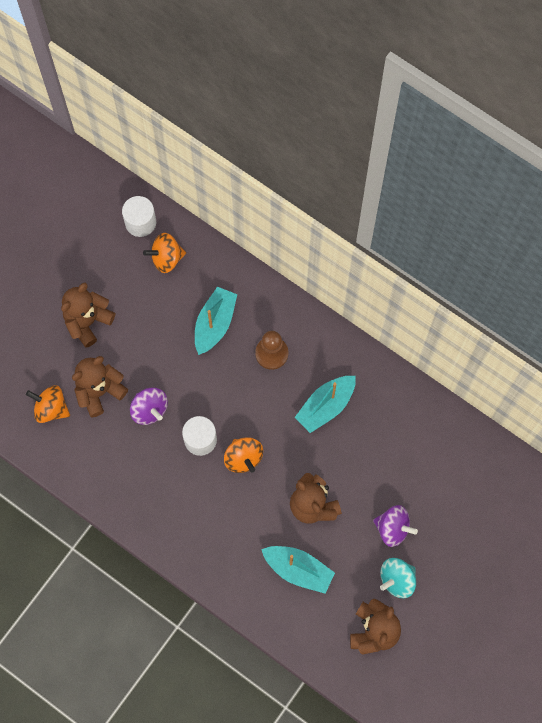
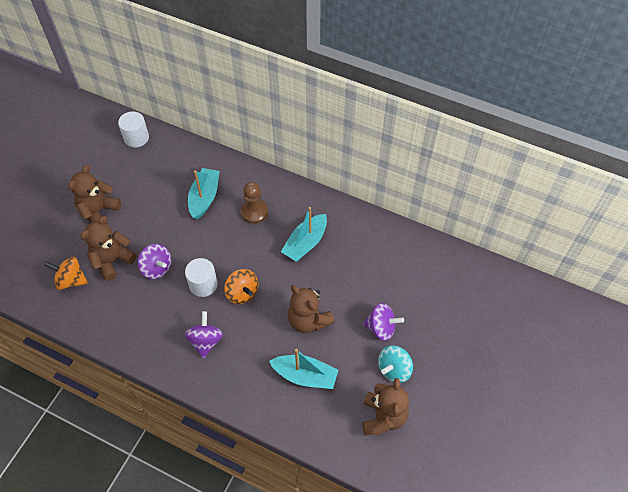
camera: 10 degrees left, 15 degrees down
orange spinning top [143,233,186,273] -> none
none -> purple spinning top [185,311,223,359]

